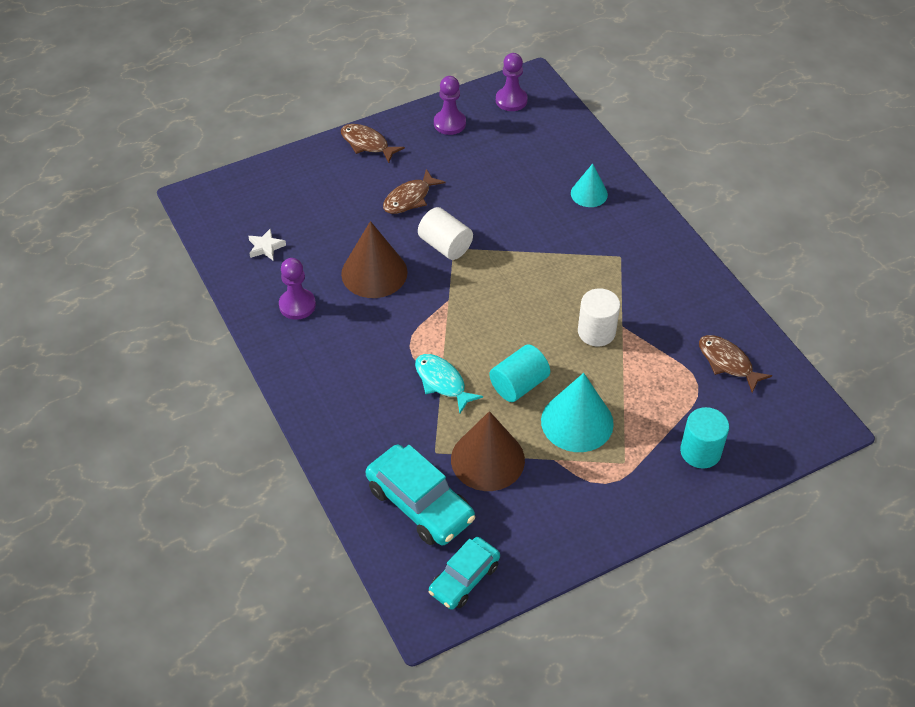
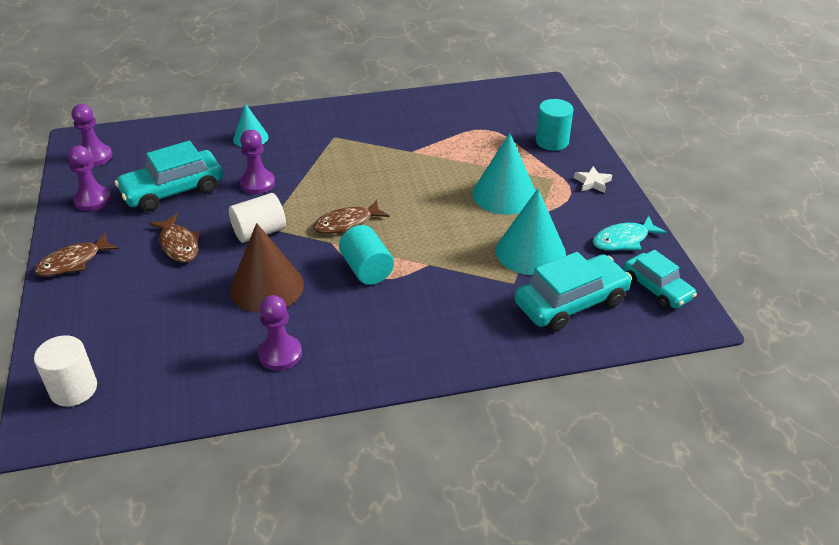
camera: 75 degrees left, 10 degrees down
white star [248,228,286,260] -> white star moved to [574,166,612,193]
turquoise fish [415,354,483,413] -> turquoise fish moved to [592,216,667,251]
brown cone [451,411,525,491] -> turquoise cone [496,189,566,275]
turquoise cylinder [489,344,550,402] -> turquoise cylinder moved to [339,225,394,285]
white cylinder [578,288,620,346] -> white cylinder moved to [34,335,97,407]
brown fish [699,335,772,393] -> brown fish moved to [313,200,390,234]
none -> turquoise car [115,141,223,212]
none -> purple pawn [240,130,275,194]

